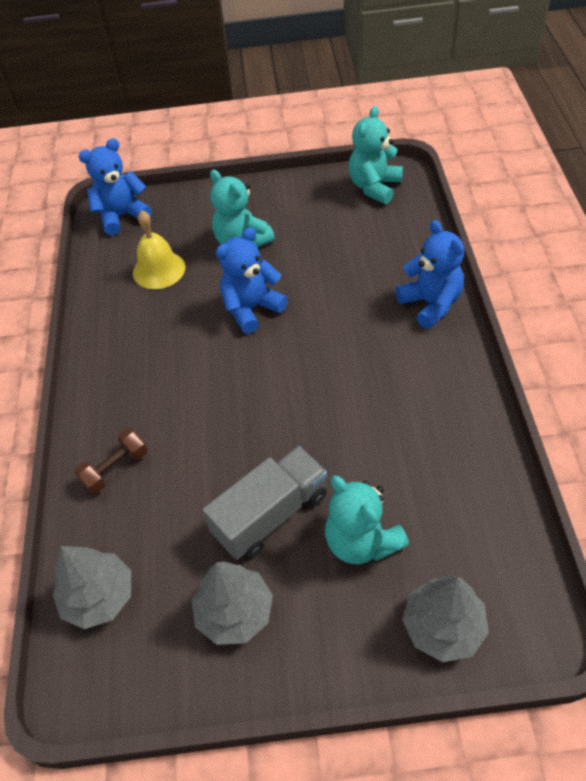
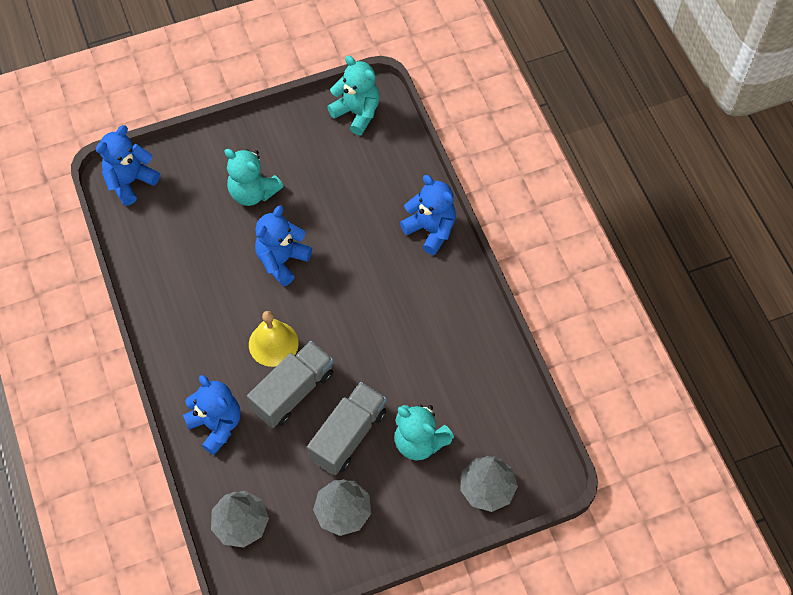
camera: 20 degrees left, 10 degrees up
brown dumbbell [74,429,147,494] -> blue teddy bear [183,375,241,455]
yellow bell [133,210,185,289] -> yellow bell moved to [249,311,299,367]
turquoise teddy bear [349,106,403,204] -> turquoise teddy bear turned 120 degrees clockwise [327,56,380,135]
none -> grey truck [247,341,333,428]

